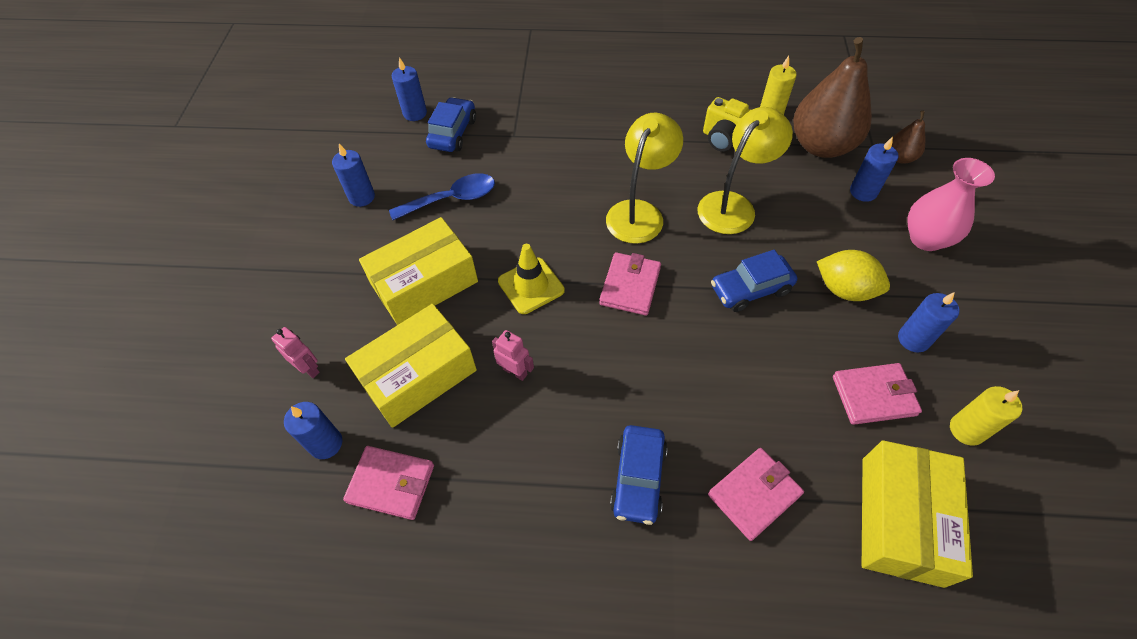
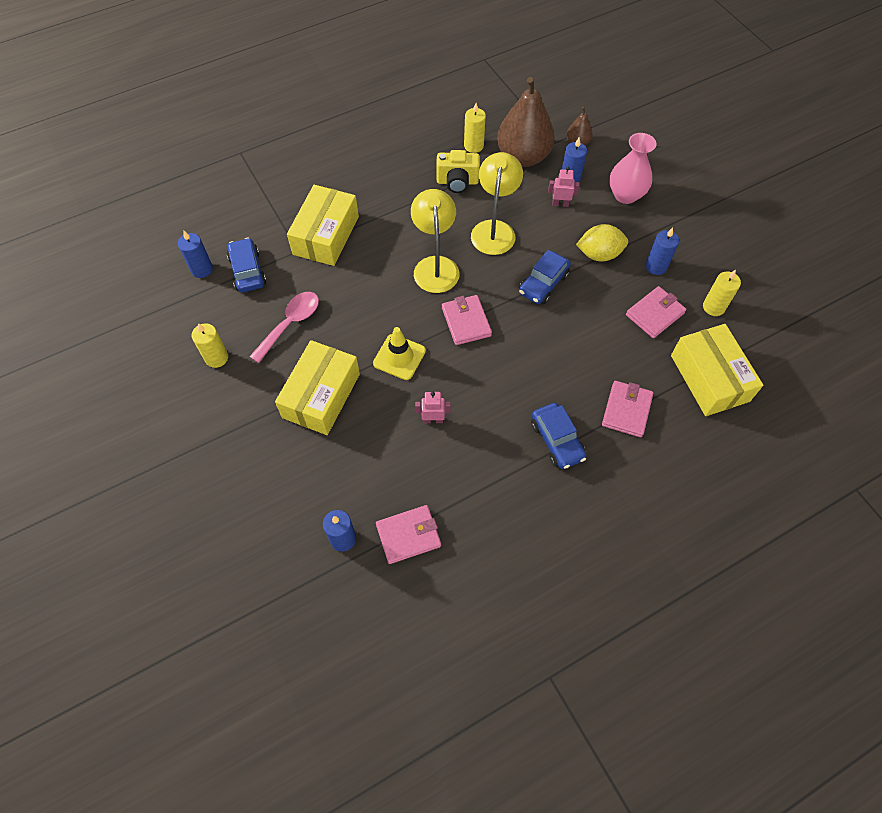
camera: 35 degrees left, 5 degrees up
pink robot [271,327,320,378] -> pink robot moved to [548,167,580,207]
blue candle [332,144,375,207] -> yellow candle [192,323,228,368]
yellow box [345,304,477,428] -> yellow box moved to [287,185,359,266]
blue spoon [389,173,495,220] -> pink spoon [249,292,319,363]

